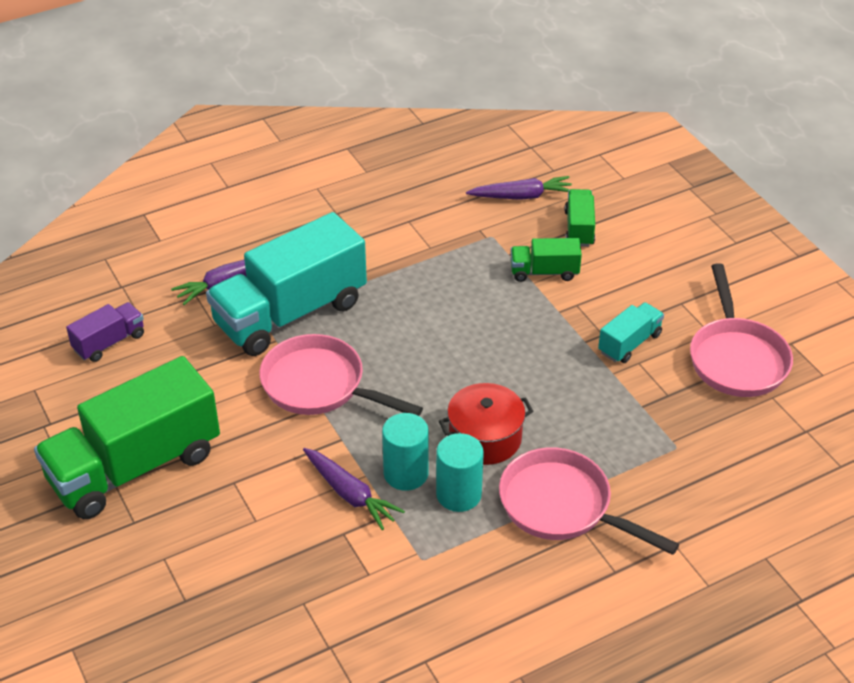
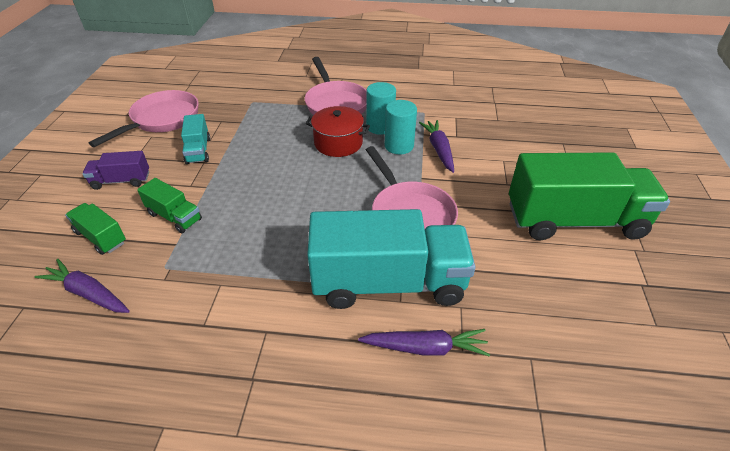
camera: 145 degrees left, 0 degrees up
purple truck [66,302,144,362] -> purple truck moved to [82,151,149,190]
green truck [565,189,595,247] -> green truck turned 90 degrees clockwise [65,203,126,255]
turquoise truck [598,302,664,363] -> turquoise truck turned 90 degrees counterclockwise [181,114,210,164]

